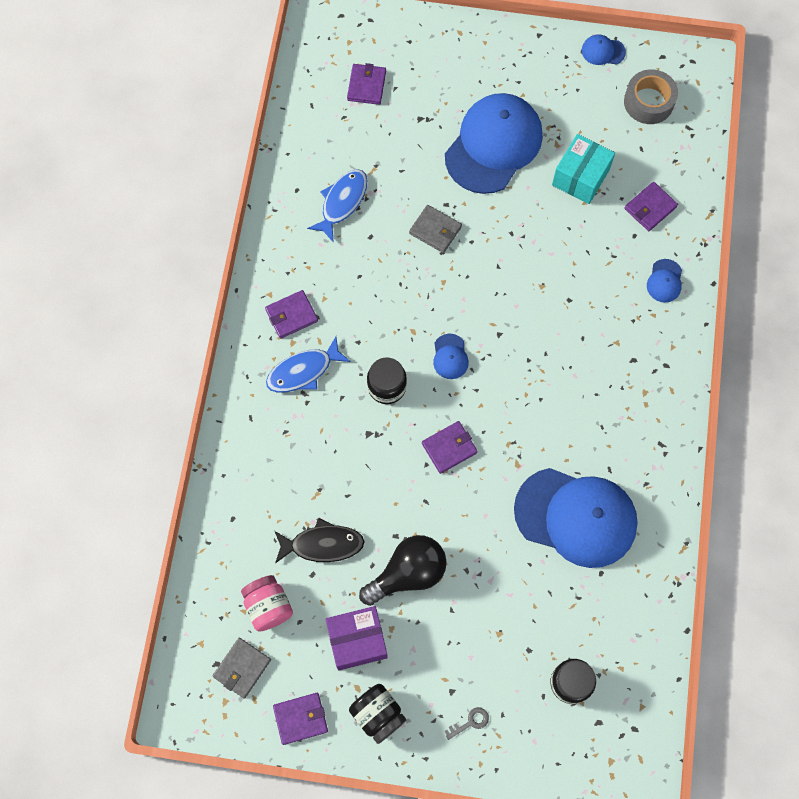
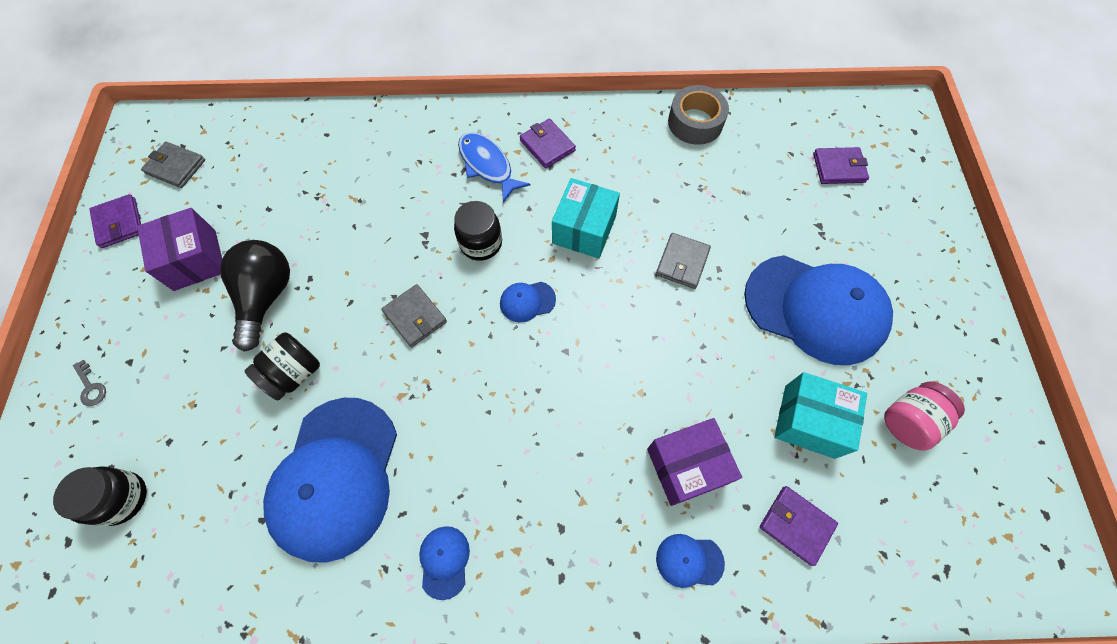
camera: 80 degrees right, 5 degrees down
pink jar [241,575,293,632] -> pink jar moved to [884,381,965,451]
black fish [275,518,365,563] -> none
blue fish [307,169,367,243] -> none
black jar [349,684,406,744] -> black jar moved to [244,333,320,400]
black light bulb [359,535,447,606] -> black light bulb turned 135 degrees counterclockwise [220,240,290,352]
purple wallet [422,421,478,474] -> grey wallet [381,284,447,347]
blue cap [582,34,626,65] -> blue cap moved to [419,526,470,600]
grey tape [624,69,678,124] -> grey tape moved to [668,85,729,145]
none -> turquoise box [552,178,620,259]
none -> purple box [647,418,742,506]

